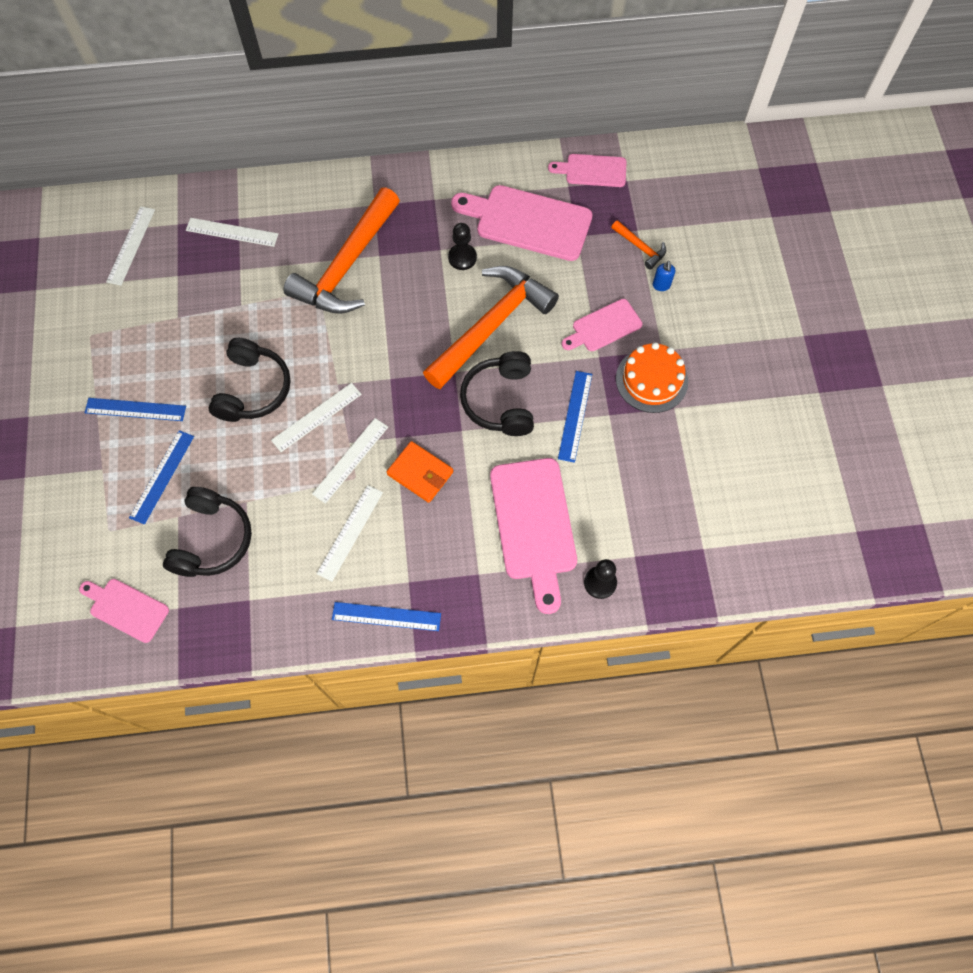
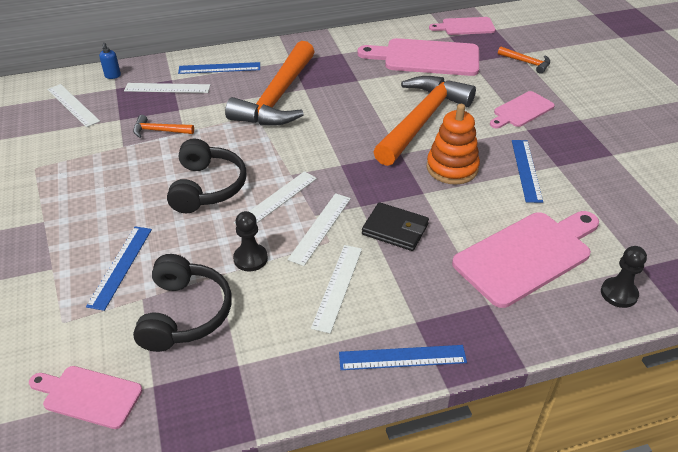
camera: 10 degrees left, 25 degrees down
blue ruler [85,398,186,421] -> blue ruler moved to [178,62,260,74]
white ruler [106,206,155,286] -> white ruler turned 45 degrees counterclockwise [47,84,100,127]
orange wallet [387,441,453,503] -> black wallet [362,202,429,251]
black pawn [448,223,477,270] -> black pawn moved to [233,211,268,271]
black headphones [460,351,534,436] -> orange stacking toy [427,104,480,185]
pink cutting board [490,458,577,614] -> pink cutting board turned 105 degrees counterclockwise [452,211,599,308]
orange cake [616,342,688,413] -> none
blue soap dispenser [653,261,675,291] -> blue soap dispenser moved to [99,42,121,79]
none -> orange hammer [133,115,194,138]

